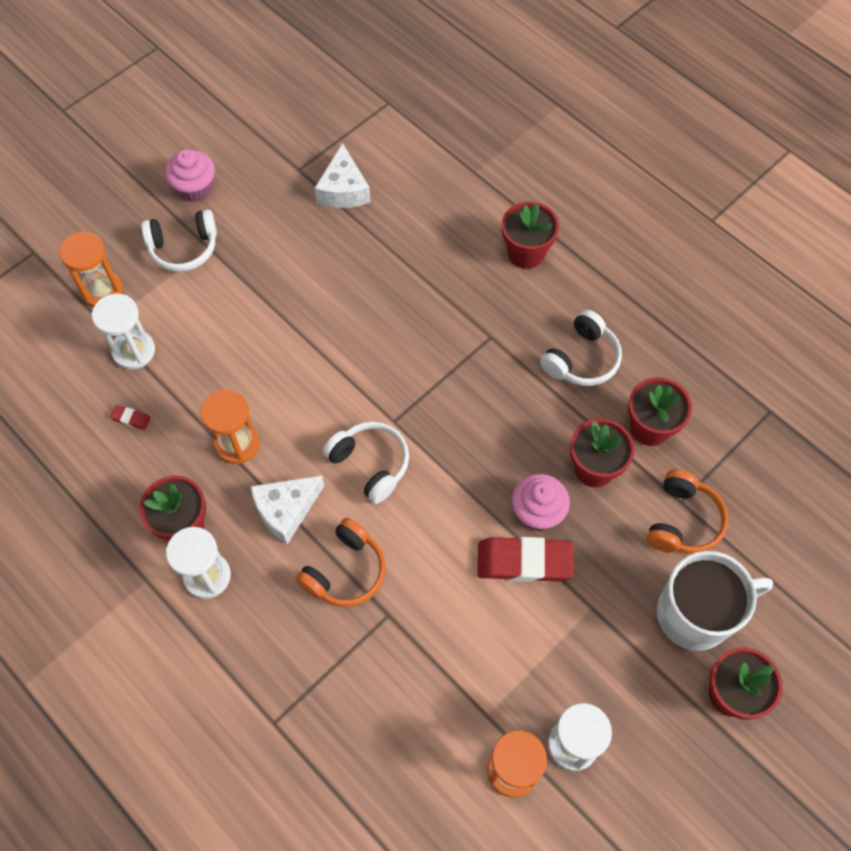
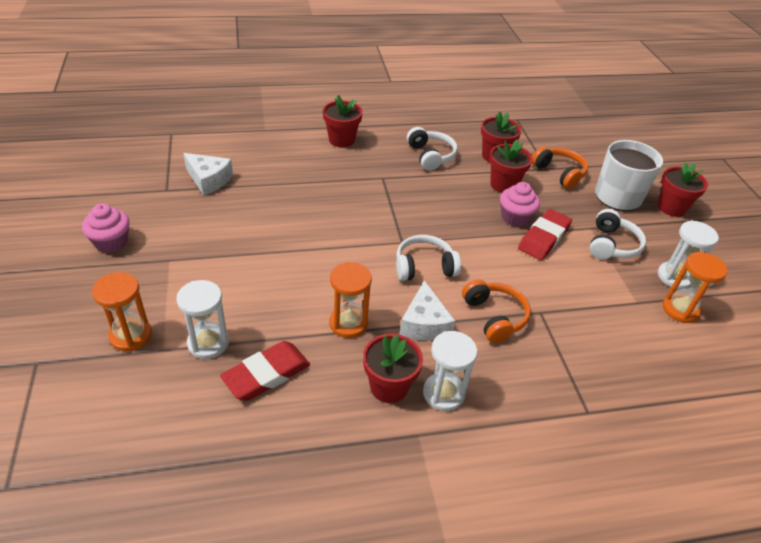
camera: 60 degrees left, 20 degrees down
red eraser [110,405,151,430] -> red eraser [220,341,310,401], size x2.39
white headphones [141,209,217,272] -> white headphones moved to [590,209,646,259]

